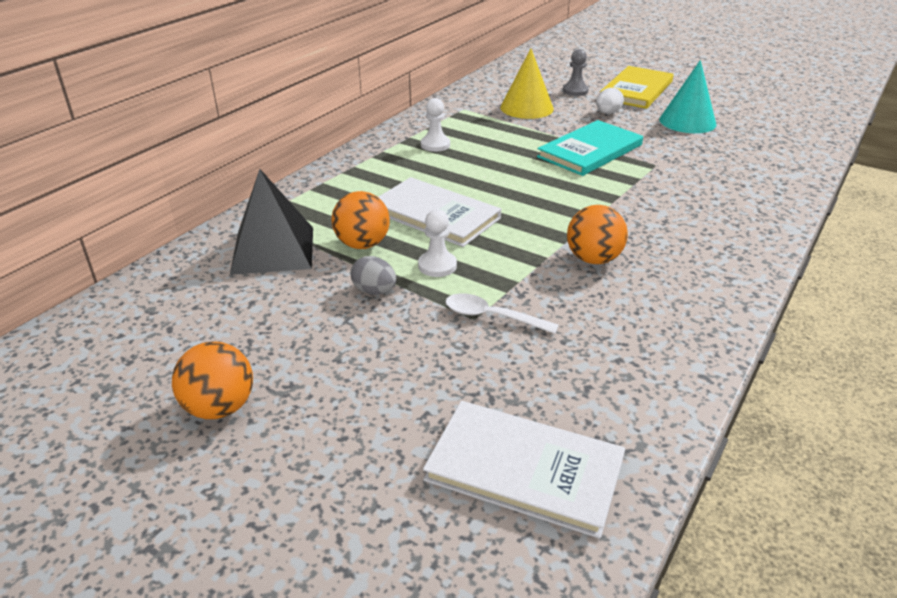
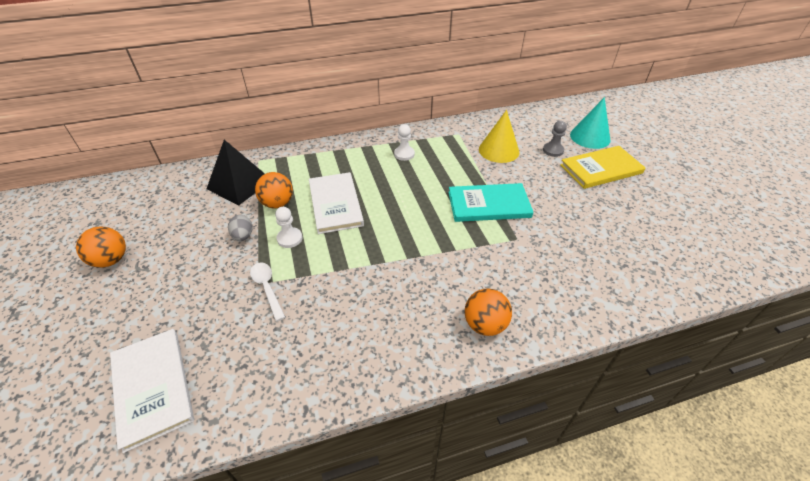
camera: 40 degrees right, 10 degrees up
orange ball [567,205,628,264] -> orange ball moved to [465,288,512,336]
white egg [596,88,624,114] -> none
turquoise cone [659,60,716,133] -> turquoise cone moved to [570,97,611,149]

